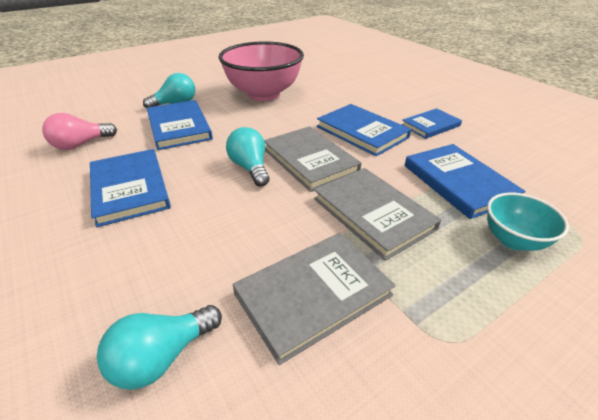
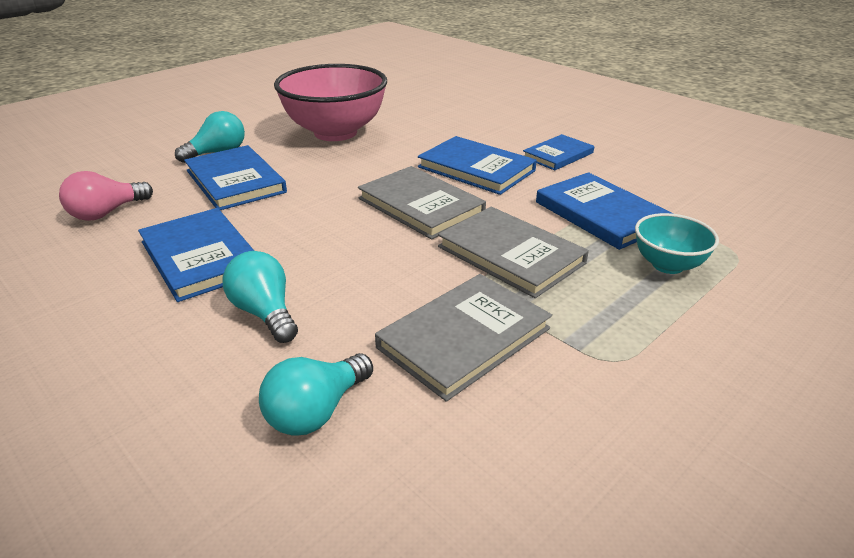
camera: 10 degrees left, 5 degrees down
turquoise light bulb [226,127,270,187] -> turquoise light bulb moved to [223,251,298,343]

